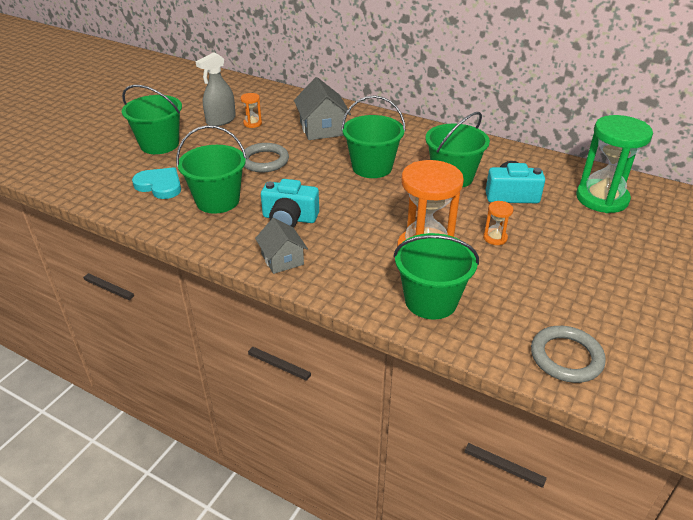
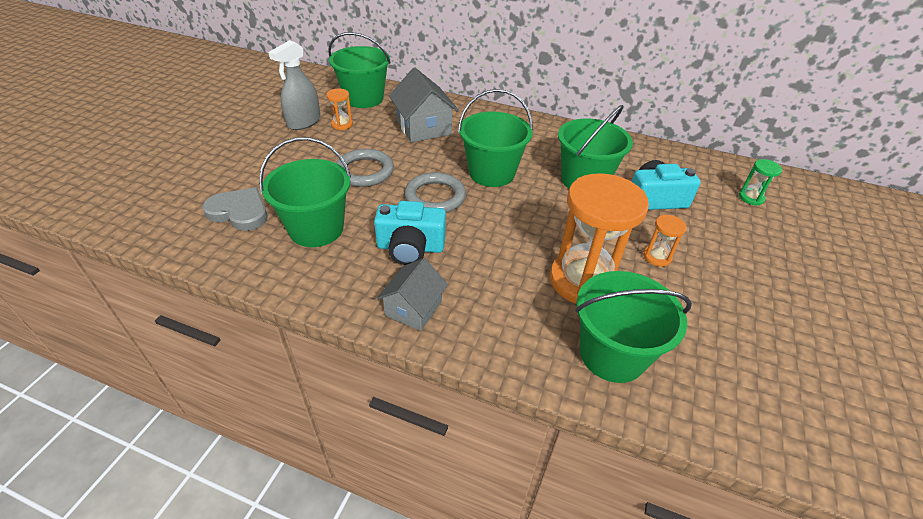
camera: 10 degrees left, 5 degrees up
green bucket [122,85,182,154] -> green bucket moved to [328,32,391,108]
turquoise heart [132,167,181,199] -> grey heart [202,187,268,231]
grey house [255,218,308,274] -> grey house turned 60 degrees clockwise [377,258,448,331]
grey ring [531,326,606,383] -> grey ring moved to [405,172,466,213]
green hourglass [576,115,653,213] -> green hourglass [739,159,782,206], size x0.43

